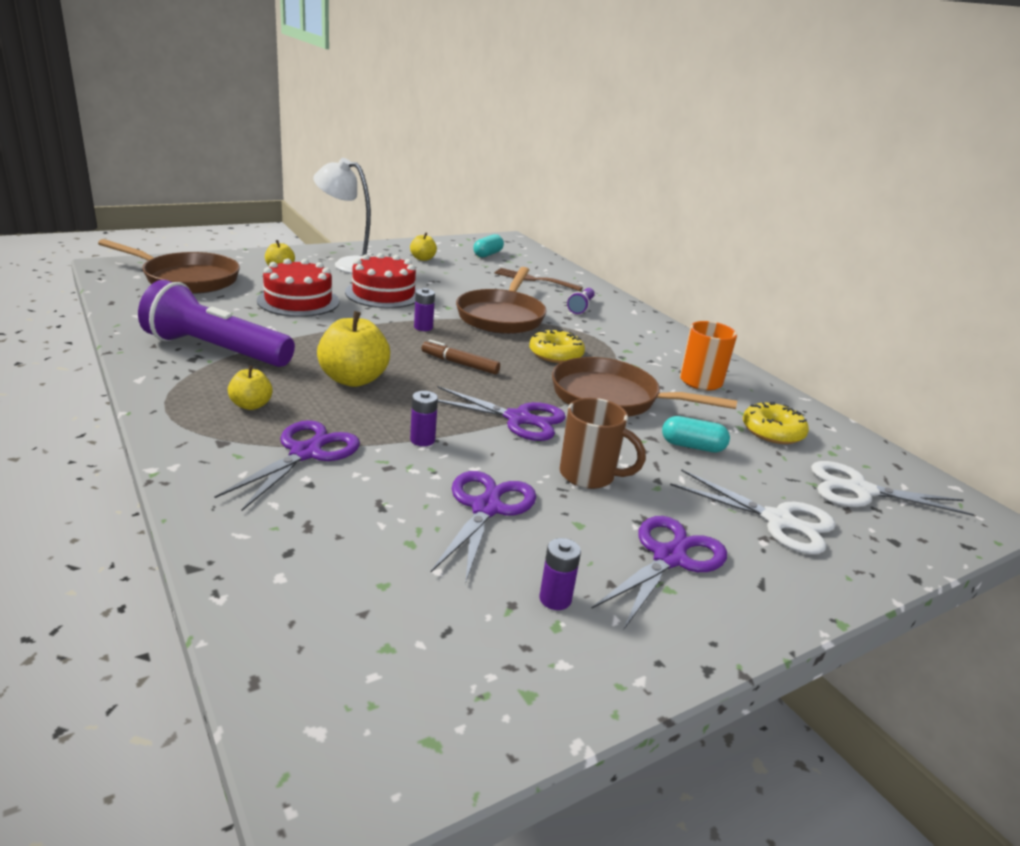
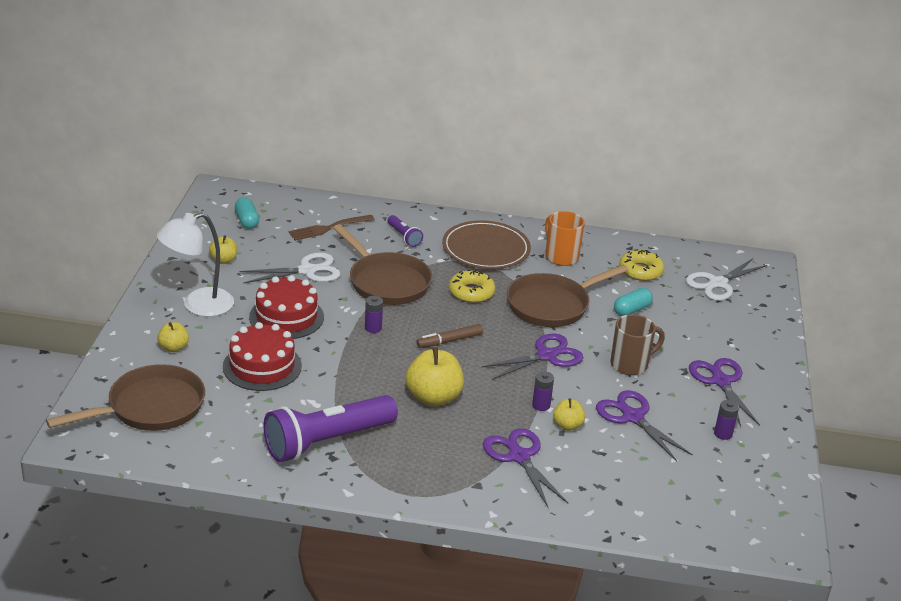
camera: 50 degrees left, 5 degrees up
yellow apple [228,366,273,410] -> yellow apple moved to [553,398,585,431]
white scissors [670,469,836,555] -> white scissors moved to [239,252,340,284]
none -> brown plate [442,220,531,269]

